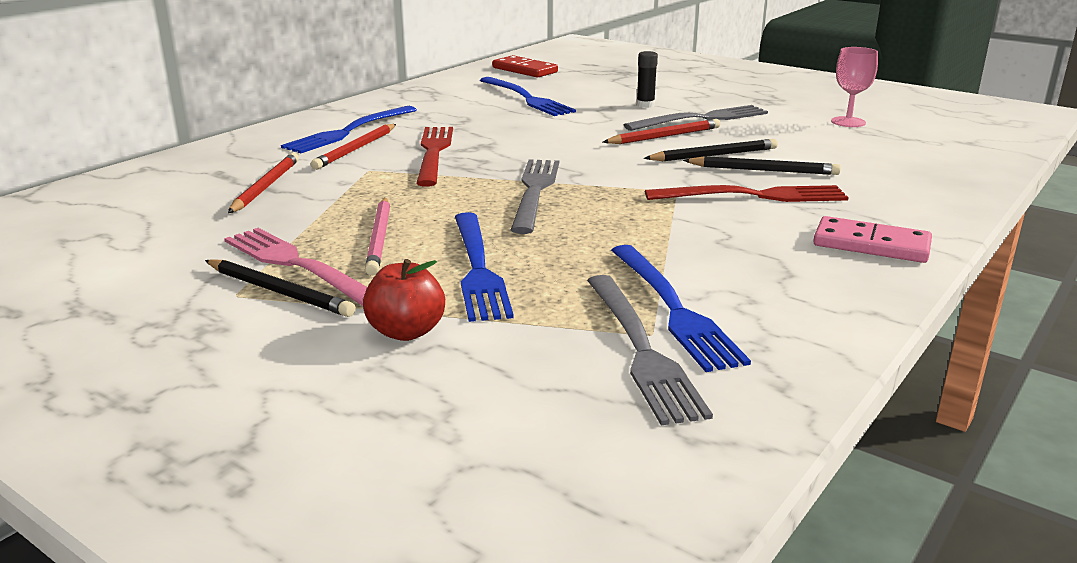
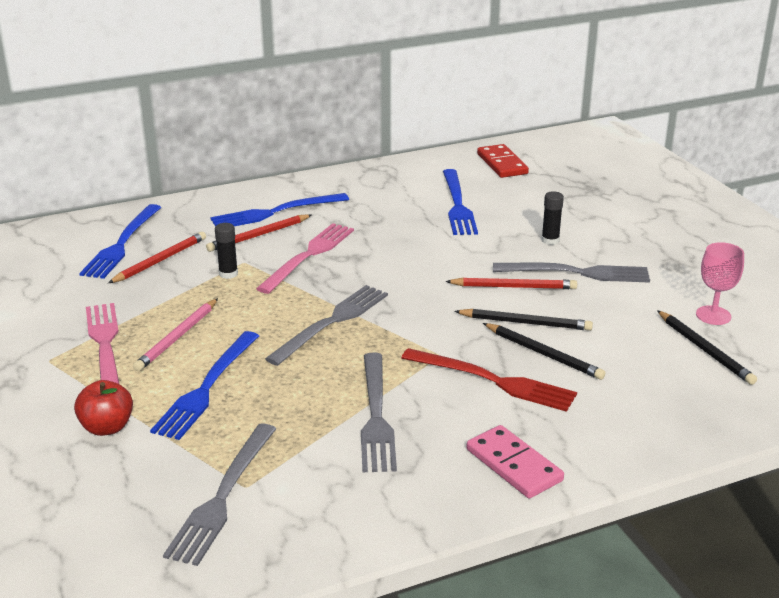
camera: 30 degrees right, 5 degrees up
black pencil [205,259,356,317] -> black pencil moved to [657,310,757,385]
red fork [416,127,453,187] -> pink fork [256,223,354,294]
blue fork [611,245,751,372] -> blue fork moved to [79,204,161,279]
none -> black glue stick [215,223,238,279]
none -> grey fork [361,353,397,472]

